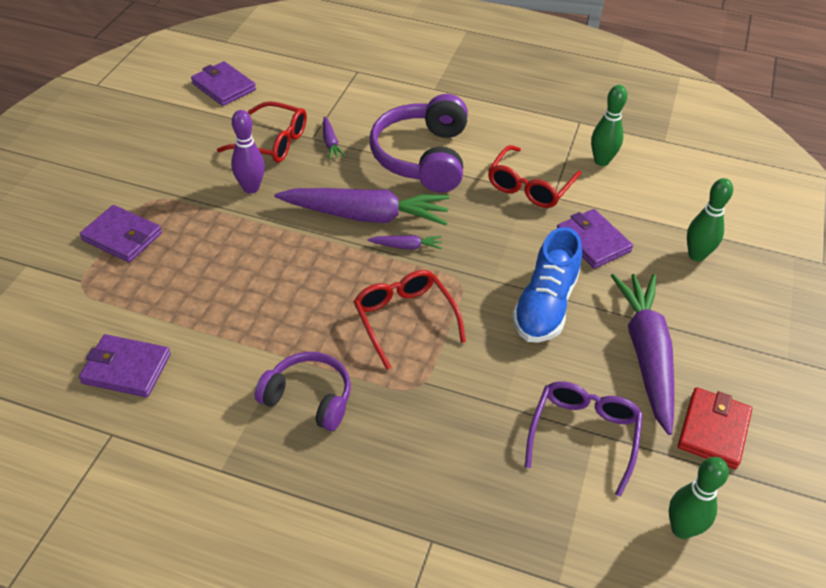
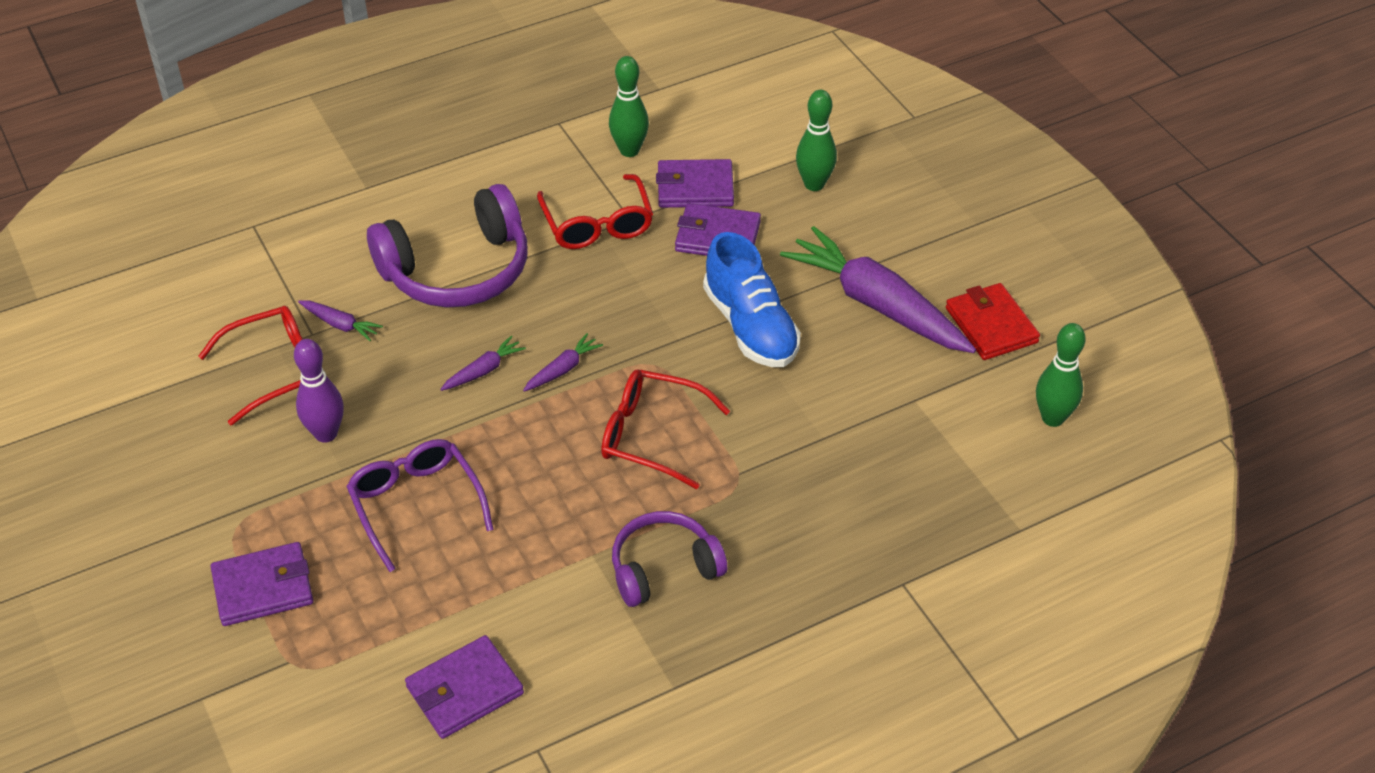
camera: 45 degrees left, 0 degrees up
purple wallet [191,61,256,106] -> purple wallet moved to [656,159,734,208]
purple carrot [274,188,449,225] -> purple carrot [440,336,526,391], size x0.42
purple headphones [370,94,468,193] -> purple headphones turned 75 degrees counterclockwise [367,184,528,308]
purple glasses [525,381,643,497] -> purple glasses moved to [346,439,494,572]

